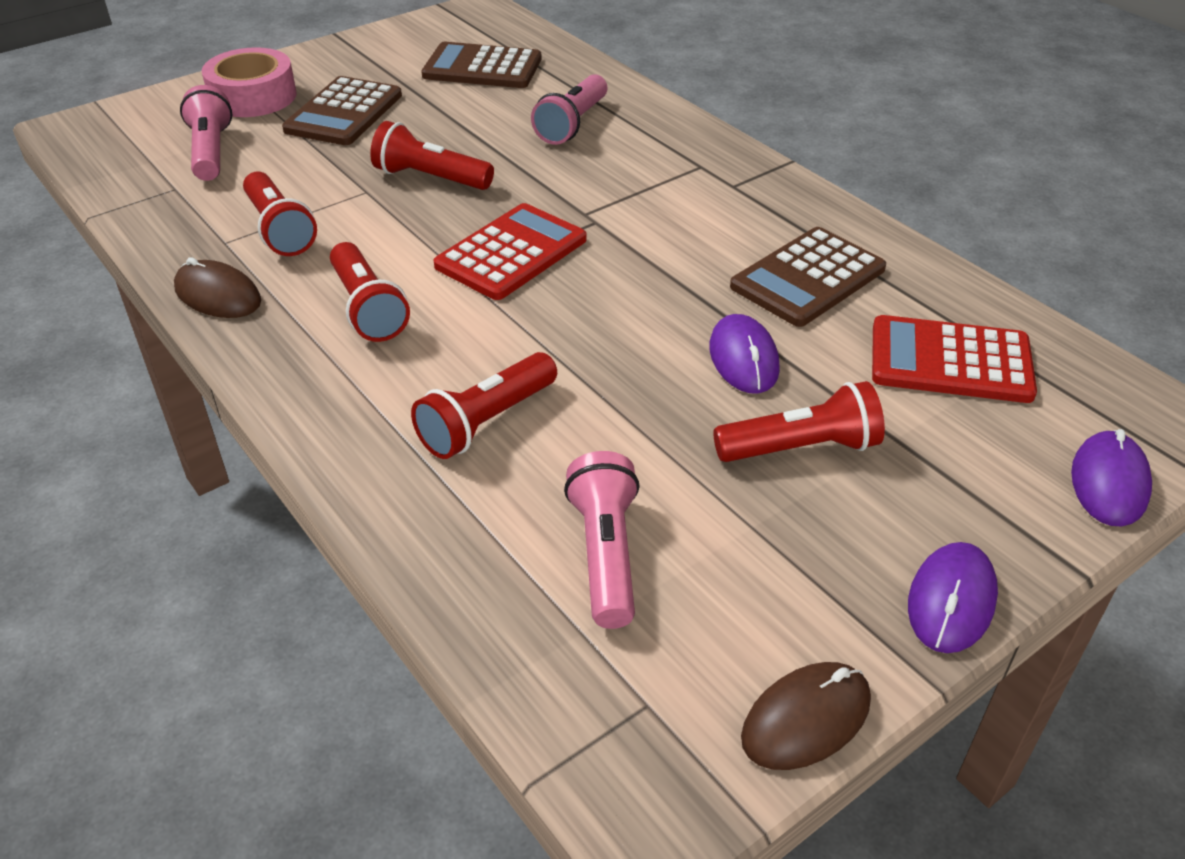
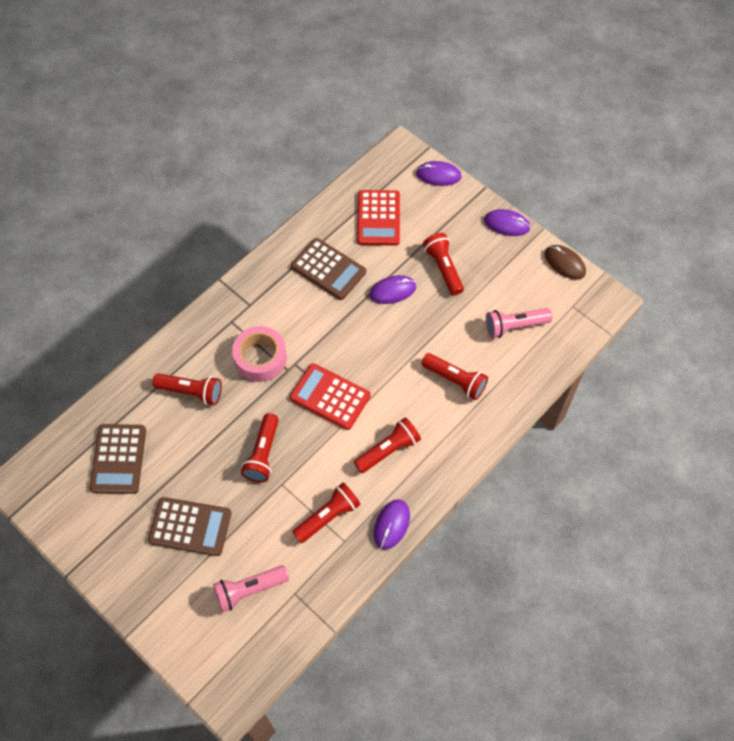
camera: 100 degrees left, 20 degrees up
brown mouse [174,257,261,318] -> purple mouse [374,499,410,550]
pink tape [202,47,297,117] -> pink tape moved to [232,326,287,382]
pink flashlight [531,74,607,145] -> red flashlight [152,373,222,405]

